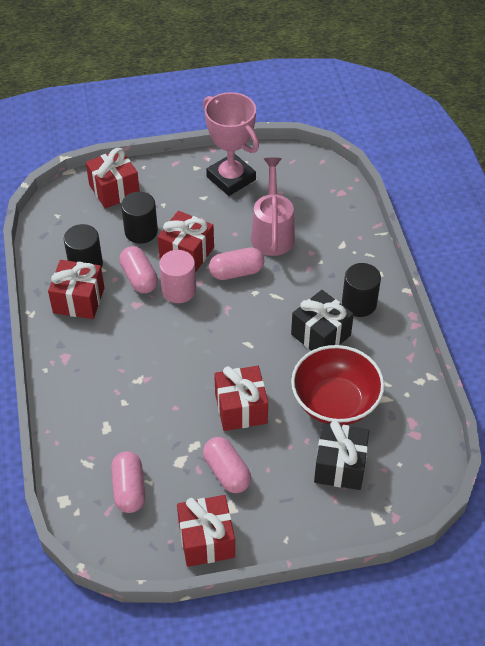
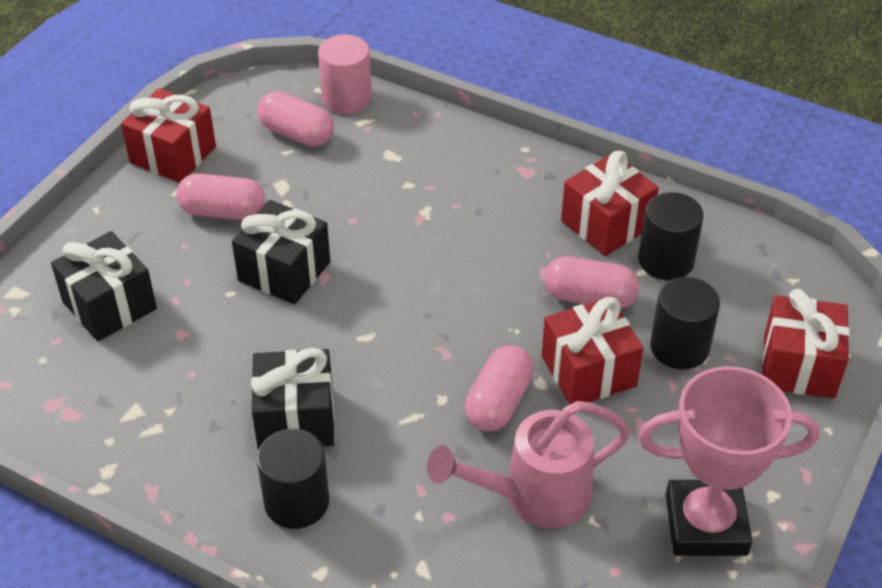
camera: 130 degrees right, 5 degrees down
pink cylinder [159,250,196,303] -> pink cylinder moved to [318,34,372,114]
red gift [214,366,268,431] -> black gift [232,200,330,304]
pink watering can [251,158,295,256] -> pink watering can turned 120 degrees clockwise [427,401,631,528]
red bowl [291,345,384,425] -> none

